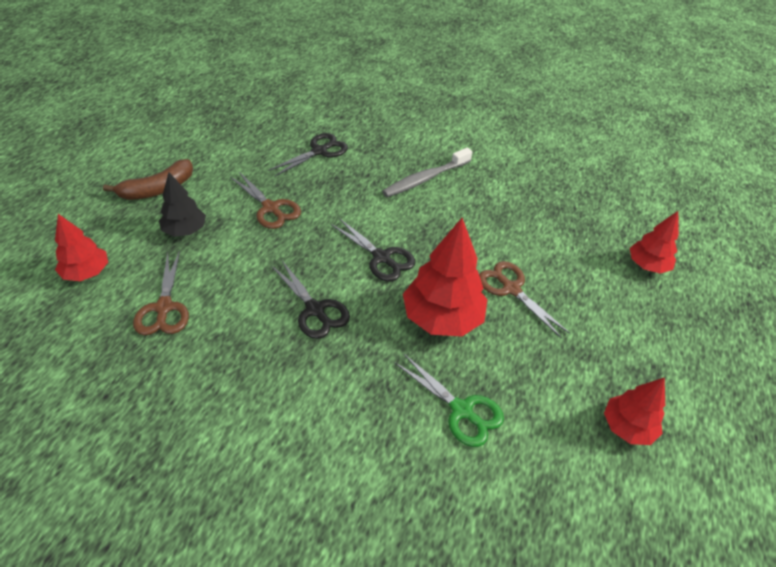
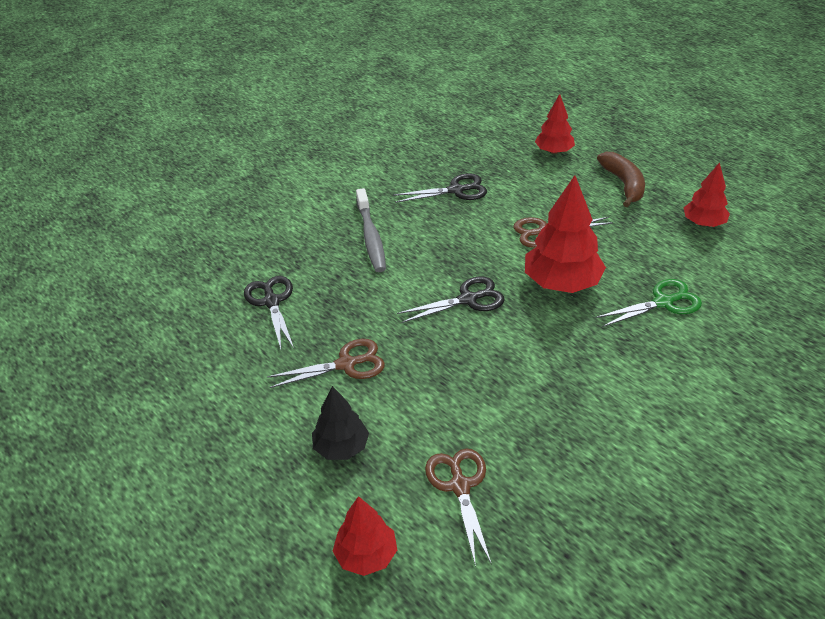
camera: 60 degrees left, 5 degrees down
brown banana [103,159,193,200] -> brown banana moved to [597,152,645,207]
brown scissors [133,250,189,335] -> brown scissors turned 120 degrees counterclockwise [425,449,492,567]
black scissors [272,261,350,339] -> black scissors moved to [393,173,487,203]

